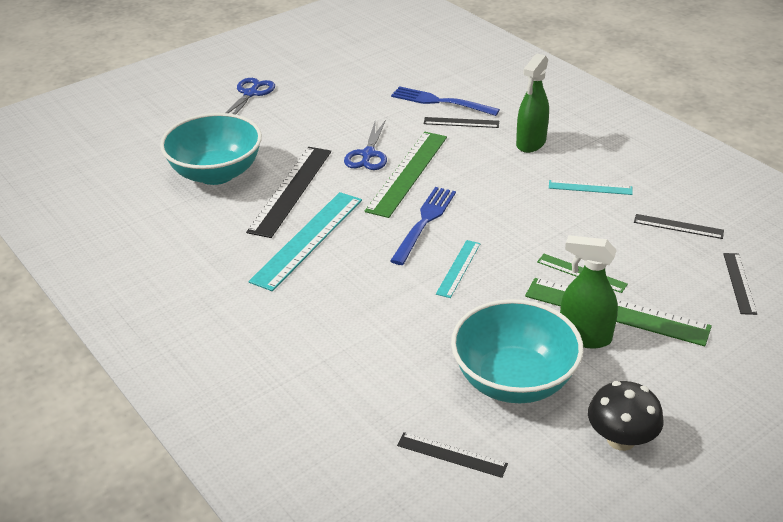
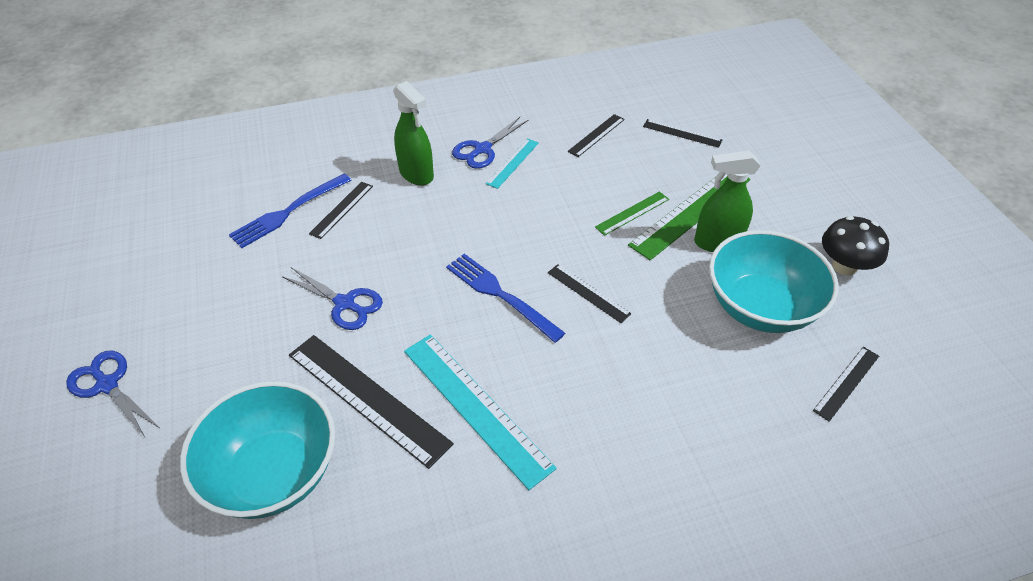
camera: 70 degrees left, 10 degrees up
green ruler [365,132,447,218] -> none
turquoise ruler [436,240,481,298] -> black ruler [548,264,631,323]
green spray bottle [560,235,618,349] -> green spray bottle turned 45 degrees clockwise [694,151,760,252]
none -> blue scissors [452,117,528,169]

